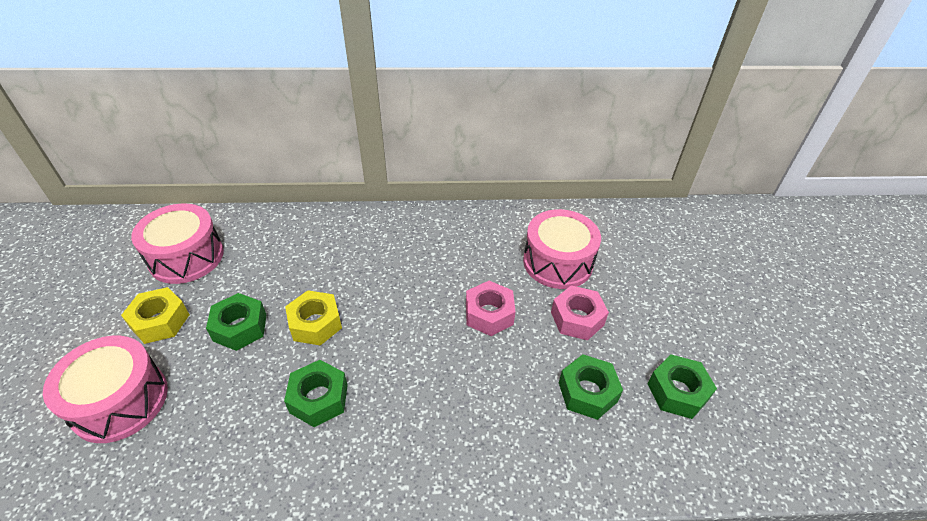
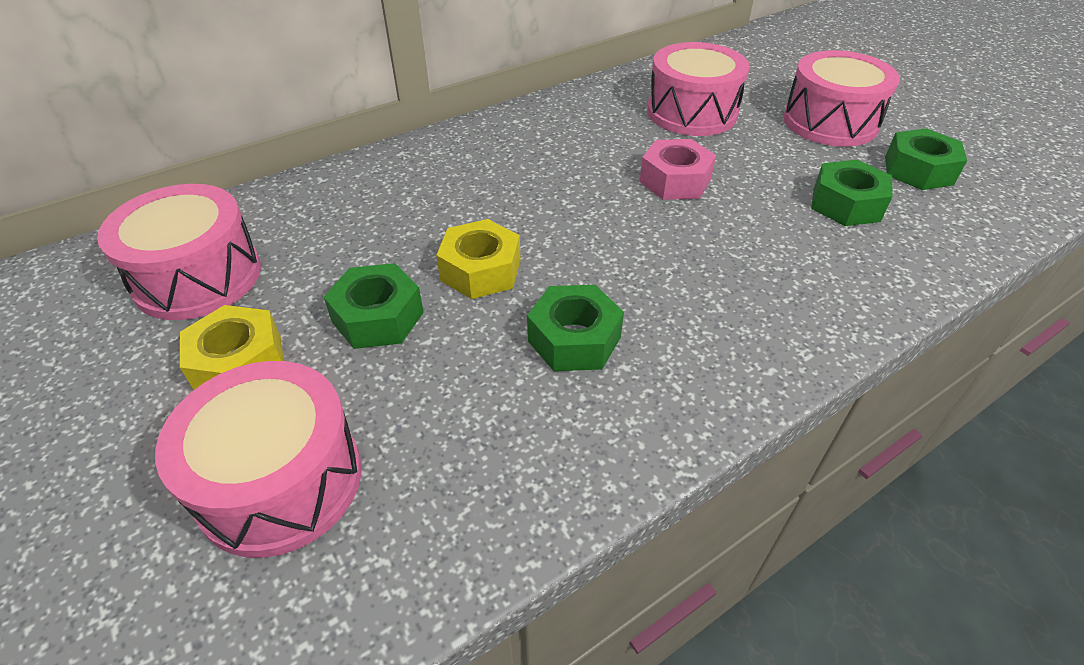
camera: 30 degrees left, 0 degrees up
pink nut [551,285,609,341] -> none
none -> pink drum [783,50,900,147]

